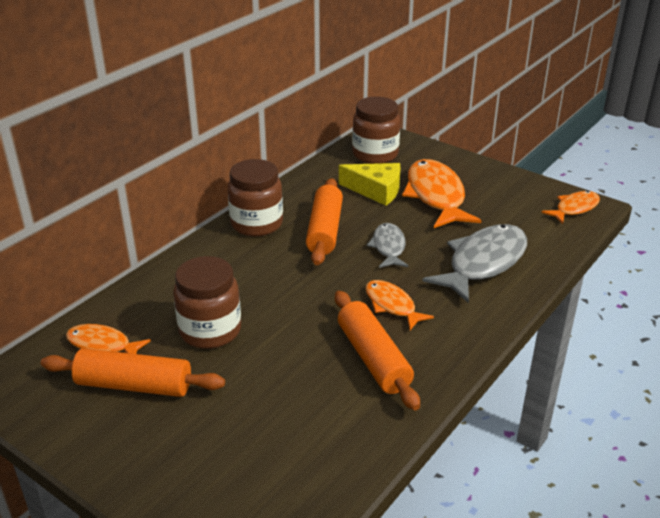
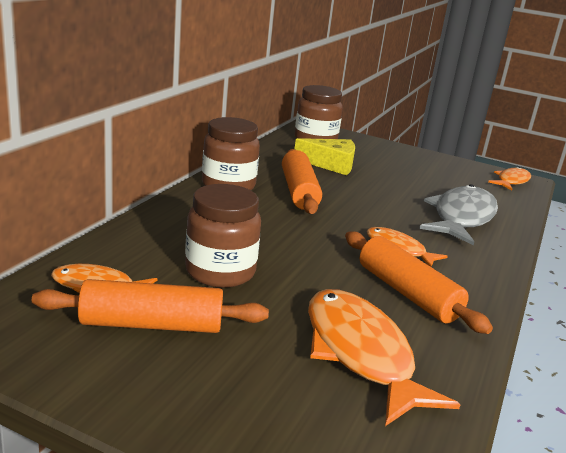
camera: 15 degrees left, 10 degrees down
grey fish [367,223,408,268] -> none
orange fish [402,159,481,228] -> orange fish moved to [308,289,460,426]

